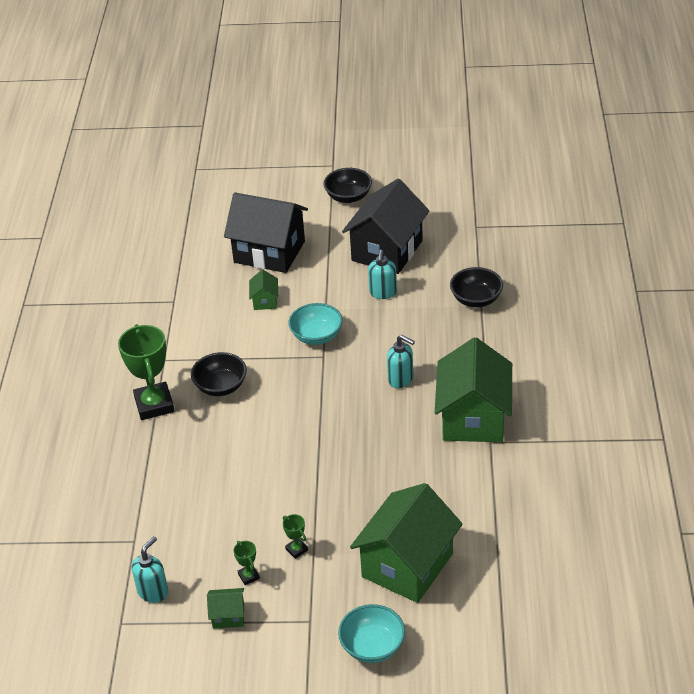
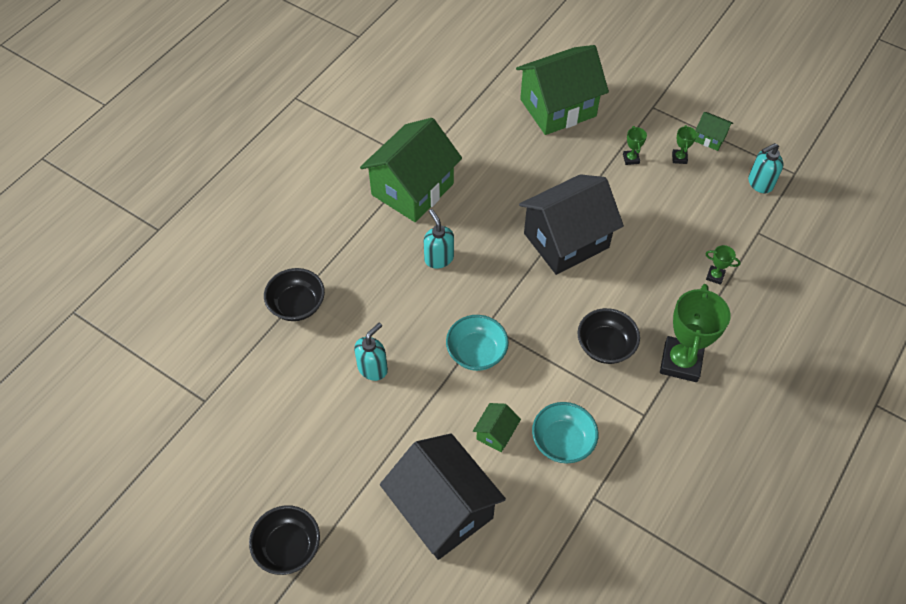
camera: 150 degrees left, 15 degrees up
turquoise bowl [338,604,405,663] -> turquoise bowl moved to [532,402,599,463]
black house [342,179,430,274] -> black house moved to [519,174,624,275]
none -> green trophy [705,245,741,285]

